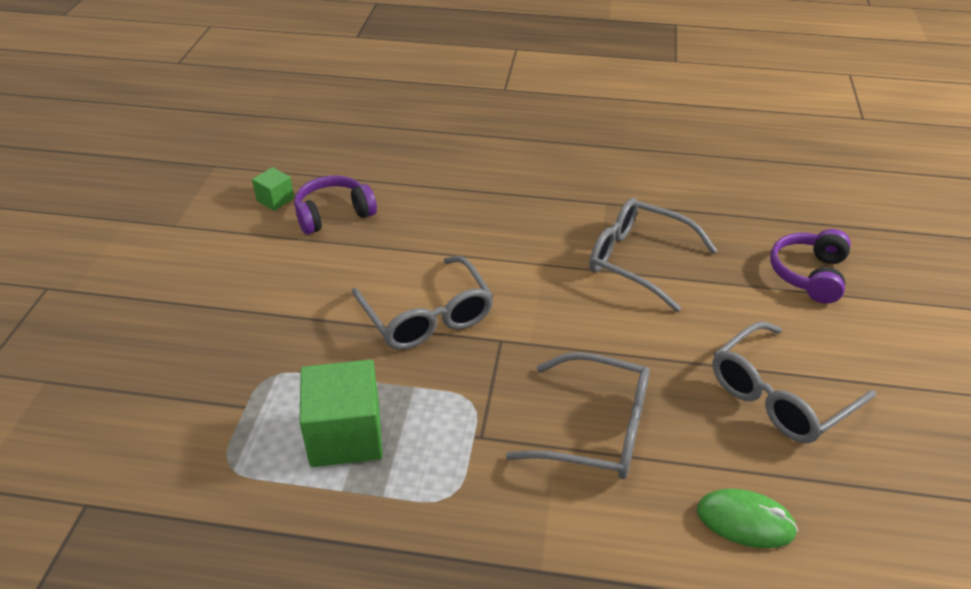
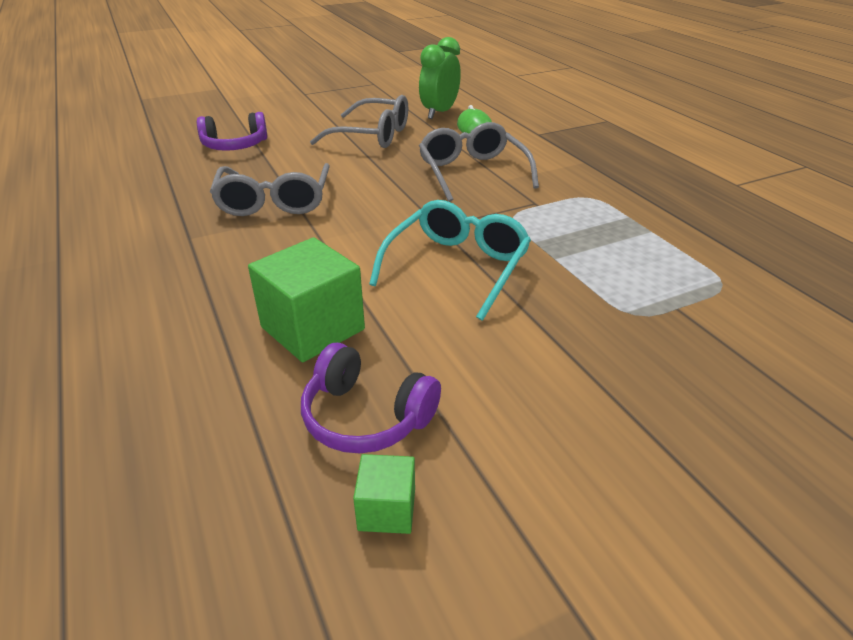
camera: 125 degrees left, 5 degrees down
green cube [299,360,383,467] -> green cube moved to [248,237,365,362]
grey glasses [351,256,494,350] -> turquoise glasses [369,200,531,320]
none -> green clock [419,37,461,119]

